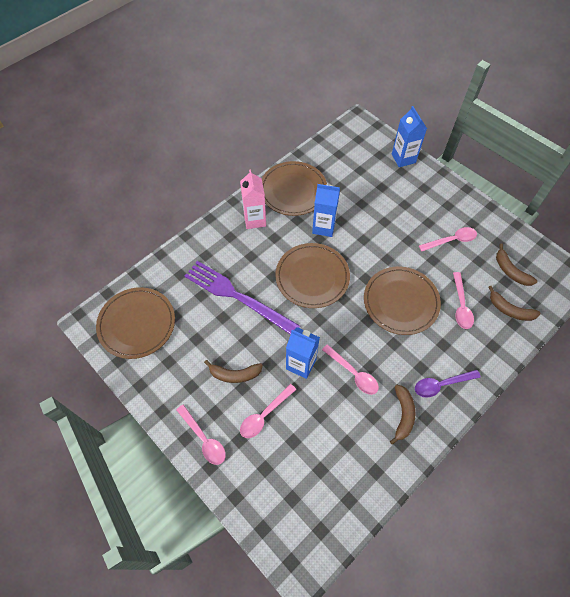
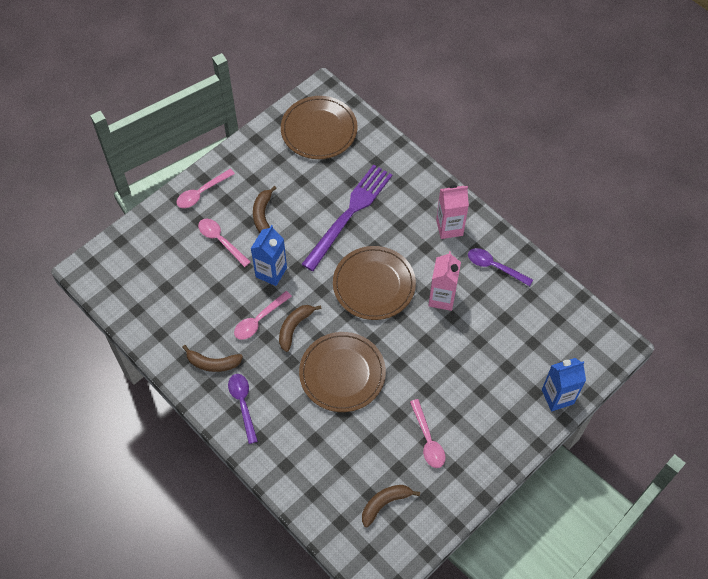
camera: 90 degrees right, 0 degrees up
brown plate [262,161,327,216] -> purple spoon [468,248,533,286]
blue carton [312,184,340,237] -> pink carton [428,251,461,311]
pink spoon [453,272,474,329] -> none
brown banana [488,286,541,321] -> brown banana moved to [279,305,322,352]

